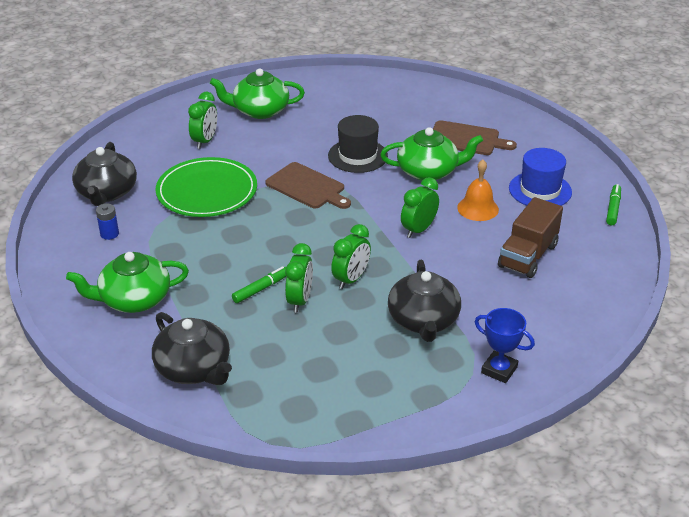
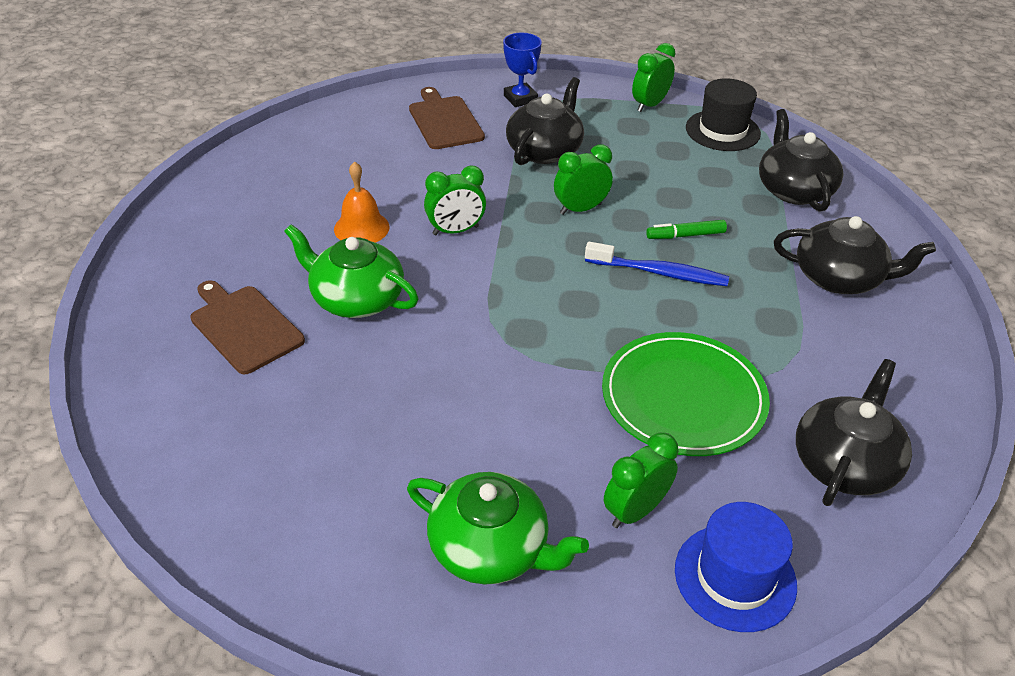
camera: 150 degrees left, 5 degrees up
green teapot [66,252,189,313] -> black teapot [774,216,936,294]
blue battery [96,203,119,240] -> none
brown cutting board [265,162,351,209] -> brown cutting board moved to [409,87,485,149]
green clock [285,243,313,313] -> green clock moved to [632,43,676,112]
black hat [328,115,388,173] -> black hat moved to [686,78,761,151]
brown truck [498,197,563,278] -> none
blue hat [509,148,572,206] -> blue hat moved to [675,502,797,632]
green marker [606,184,621,225] -> none
none -> blue toothbrush [585,242,729,286]

